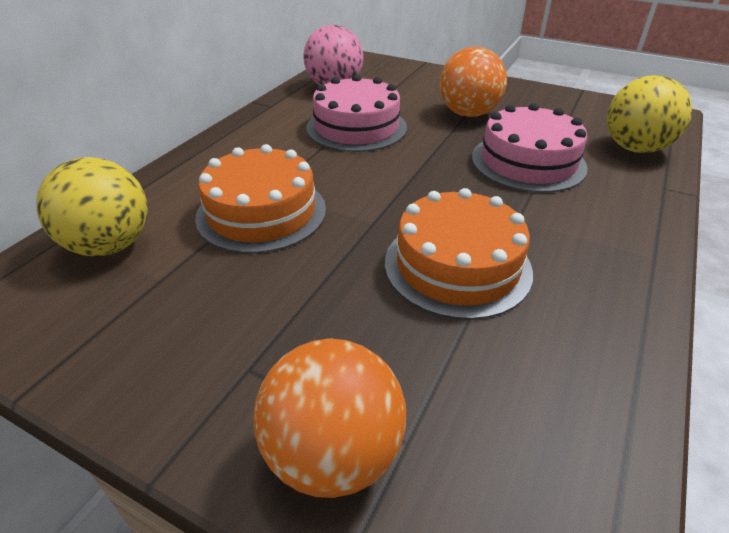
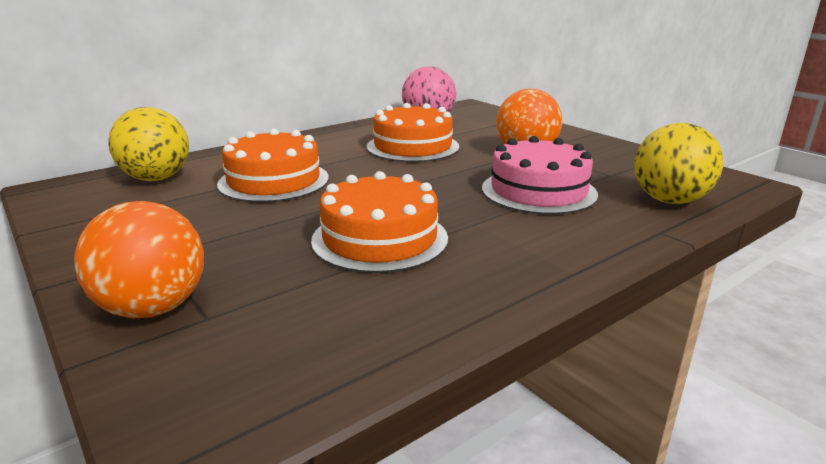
camera: 25 degrees right, 15 degrees down
pink cake [306,74,407,152] -> orange cake [367,103,459,162]

